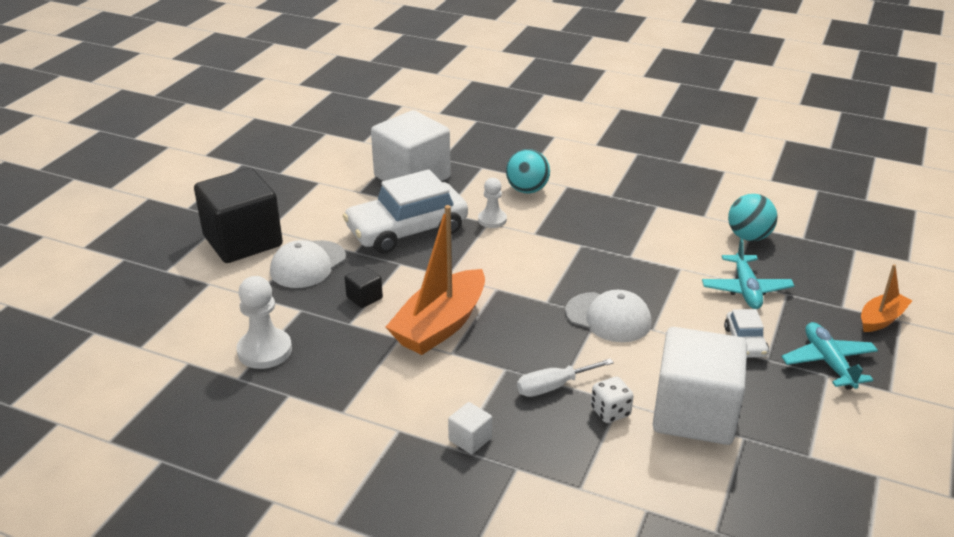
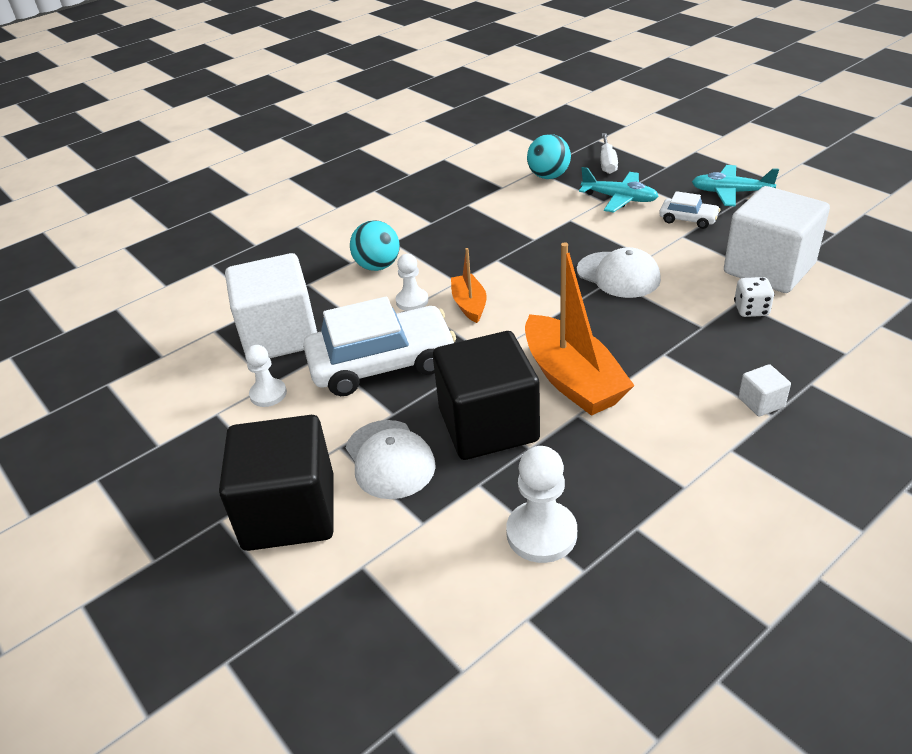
camera: 60 degrees left, 5 degrees up
white car [343,169,468,254] -> white car turned 105 degrees counterclockwise [303,297,456,396]
black cube [345,266,383,308] -> black cube [433,331,540,460], size x2.50
white screwdriver [517,358,614,397] -> white screwdriver moved to [601,133,618,174]
white cap [565,290,651,342] -> white cap turned 75 degrees clockwise [577,247,661,298]
orange boat [861,264,912,332] -> orange boat moved to [451,248,487,323]
none -> white pawn [245,345,287,407]

